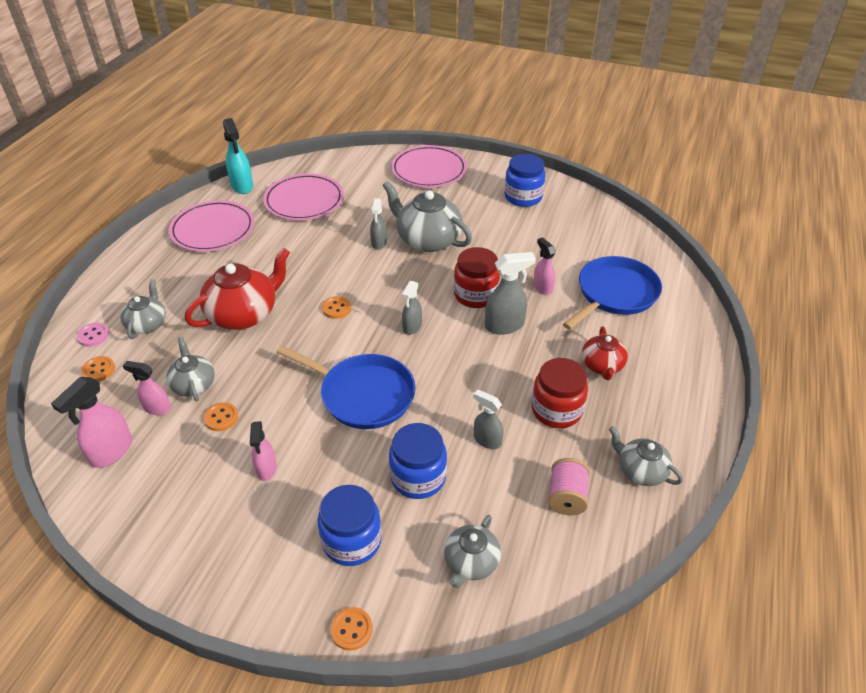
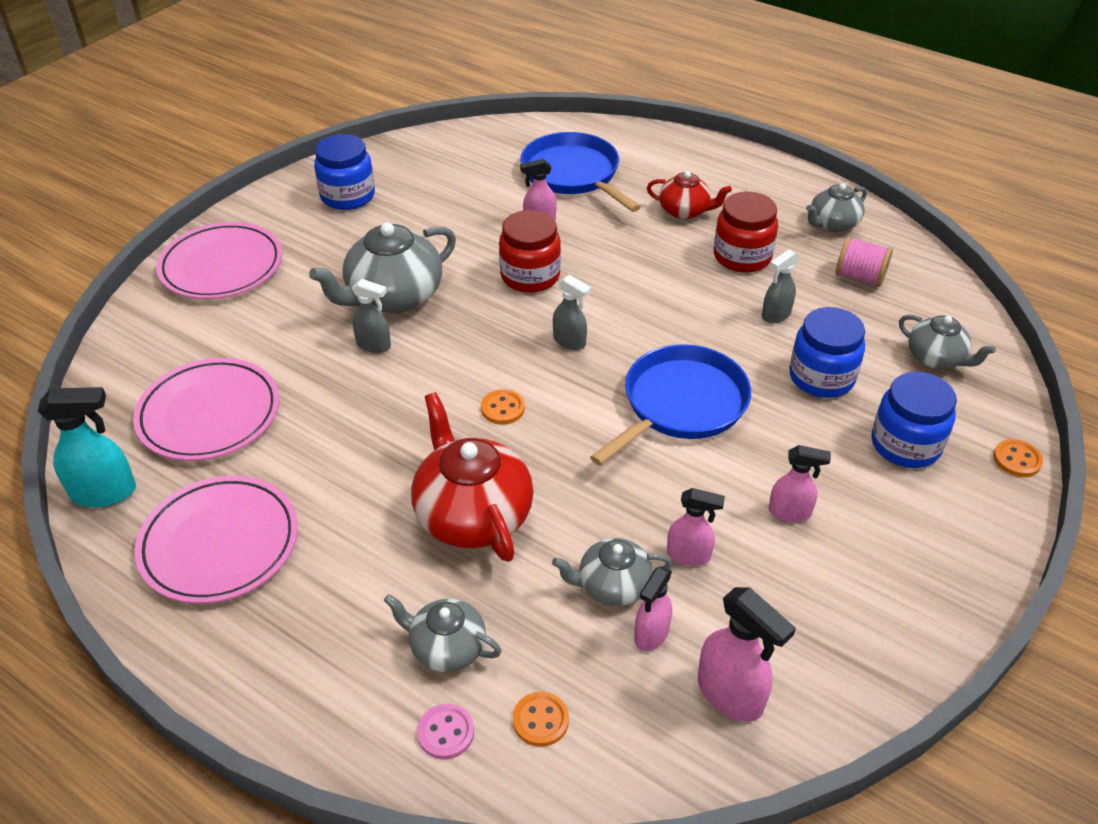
camera: 75 degrees left, 0 degrees up
orange button [203,402,238,431] -> pink spray bottle [667,488,725,566]
grey spray bottle [485,252,536,334] -> none

